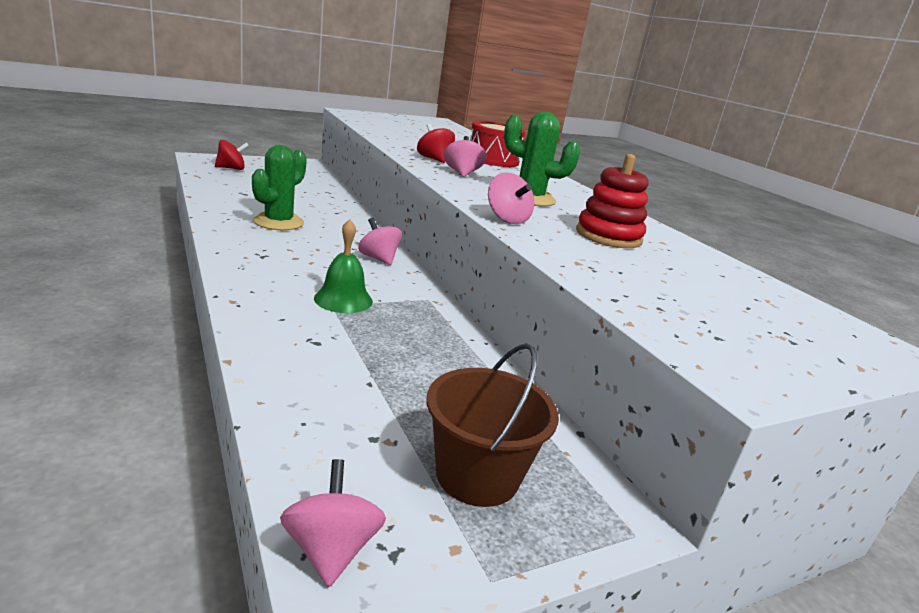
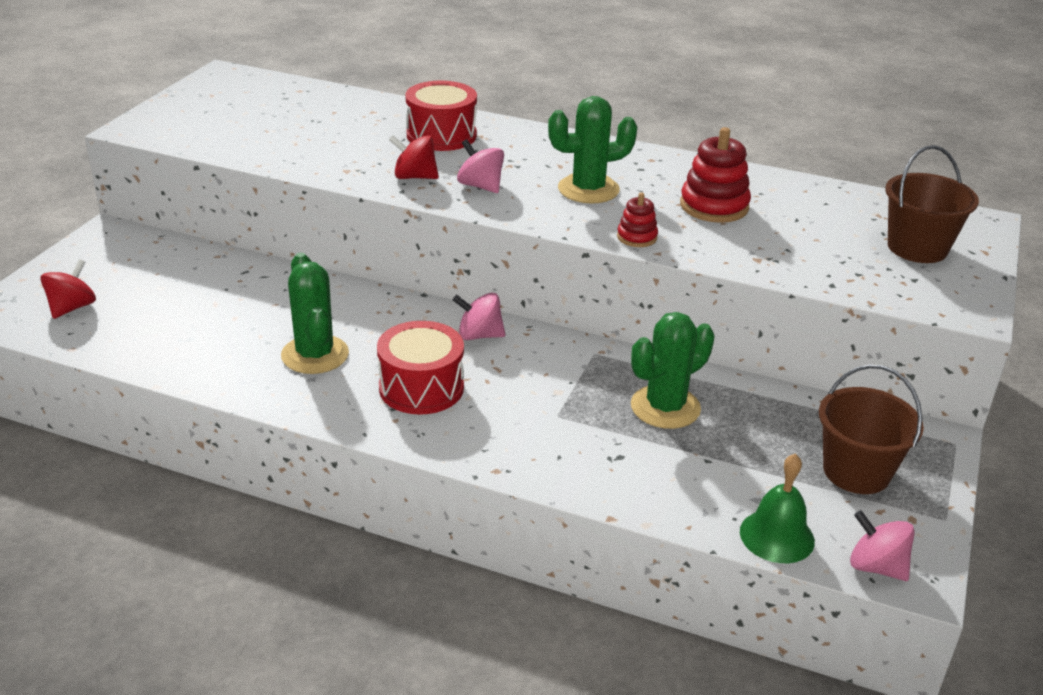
camera: 40 degrees left, 10 degrees up
green bell [314,219,373,313] -> green bell moved to [740,453,815,563]
pink spinning top [488,173,535,224] -> red stacking toy [617,192,658,247]
none -> red drum [377,321,464,415]
none -> green cactus [631,312,715,429]
none -> brown bucket [885,145,979,263]

